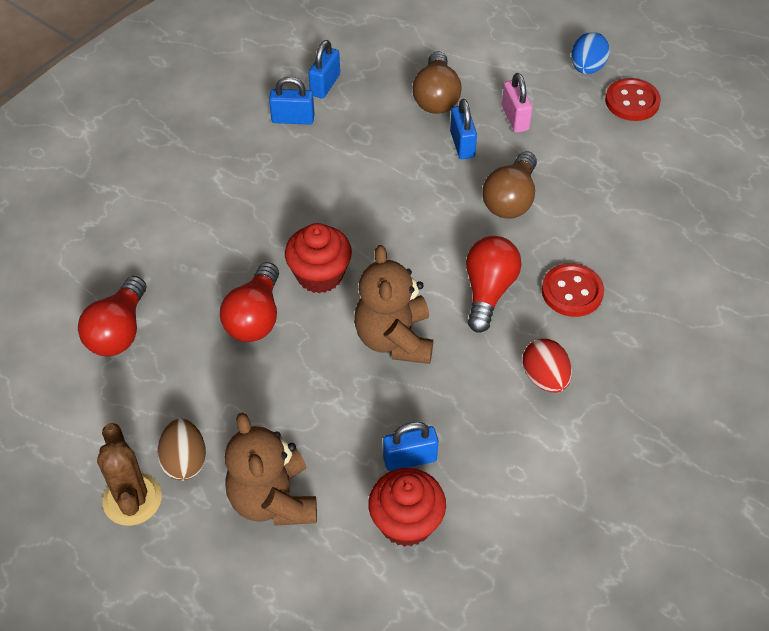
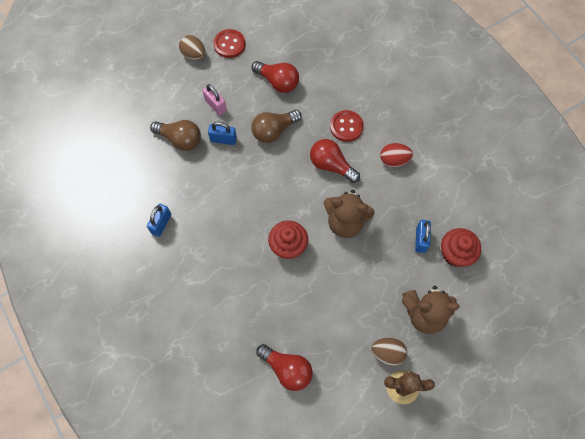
camera: 70 degrees left, 15 degrees up
red light bulb [220,262,279,342] -> red light bulb moved to [252,61,299,93]
blue padlock [309,40,340,99] -> none
brown light bulb [482,151,537,219] -> brown light bulb turned 105 degrees clockwise [251,110,302,143]
pink padlock [502,73,533,133] -> pink padlock turned 45 degrees clockwise [202,84,227,116]
blue egg [571,32,610,74] -> brown egg [179,35,205,60]

